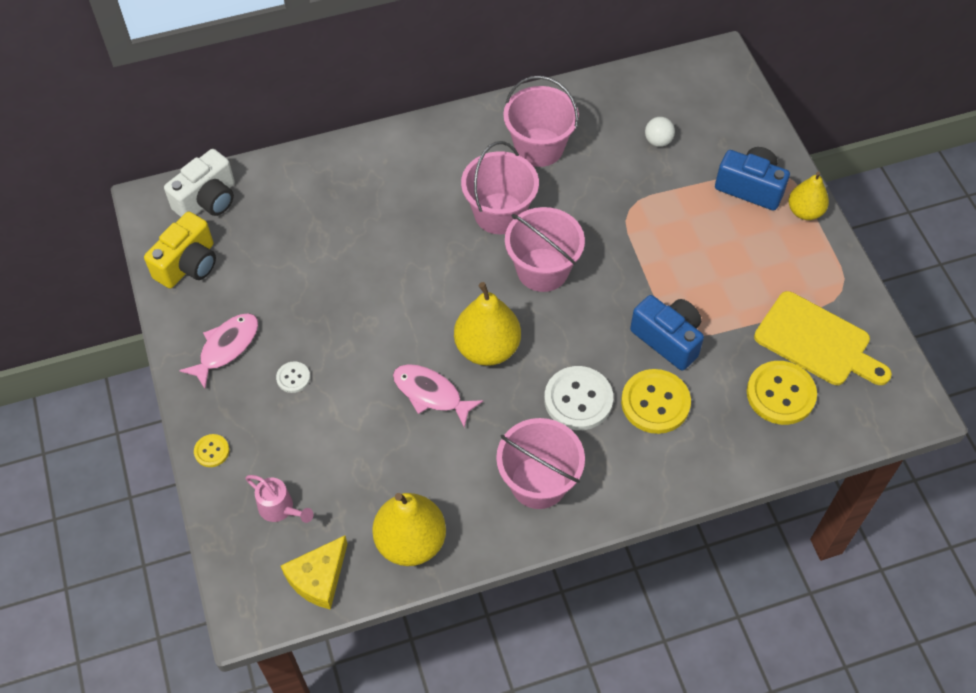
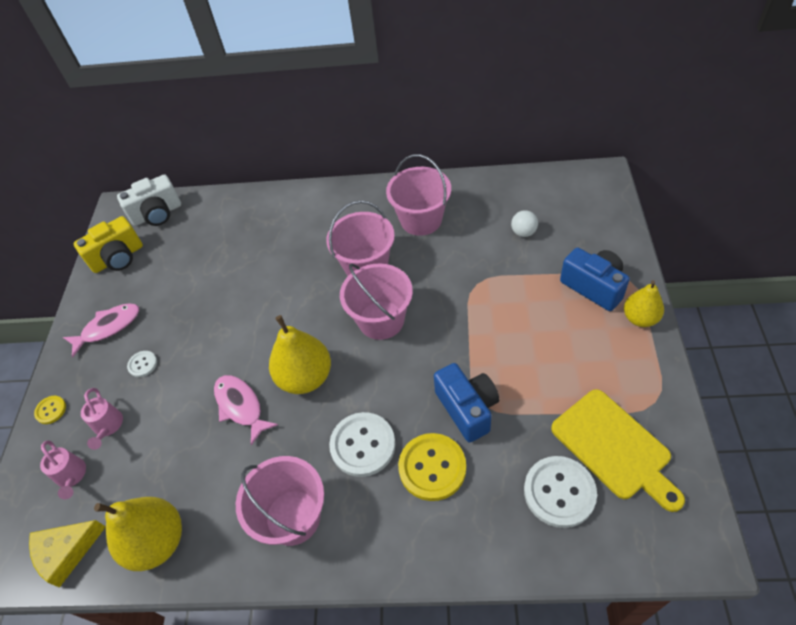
camera: 25 degrees right, 5 degrees down
yellow button [747,361,817,425] -> white button [524,456,597,528]
none -> pink watering can [81,388,123,450]

